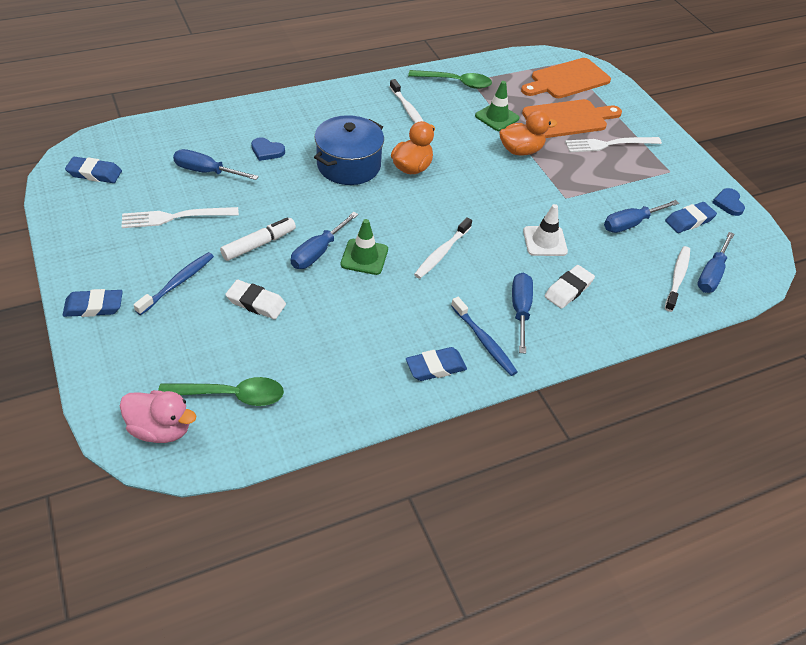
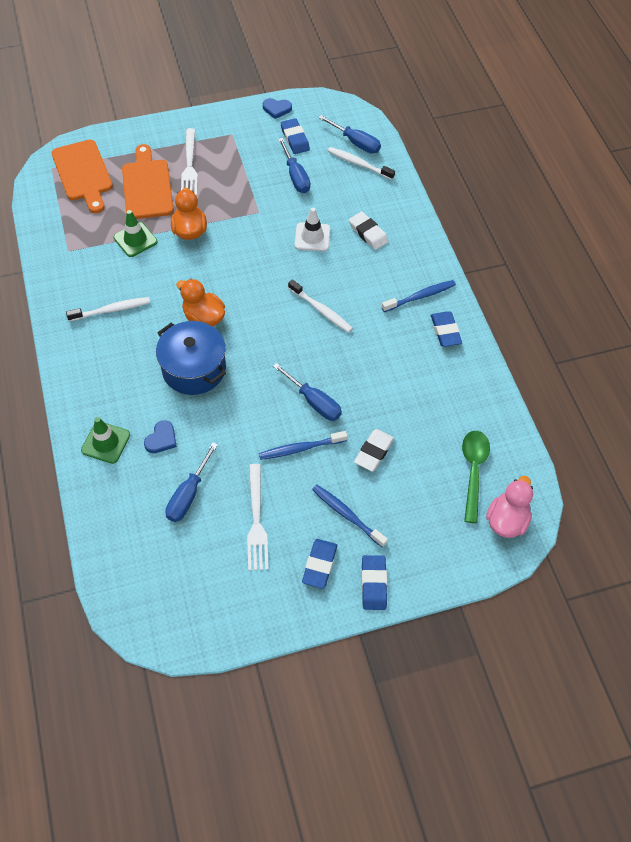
camera: 80 degrees left, 10 degrees up
blue eraser [65,157,122,183] -> blue eraser moved to [302,539,337,589]
white marker [220,217,296,261] -> blue toothbrush [259,431,348,460]
green traffic cone [341,219,388,275] -> green traffic cone moved to [81,417,130,464]
green spoon [408,70,492,89] -> none
blue screwdriver [512,272,533,354] -> none

